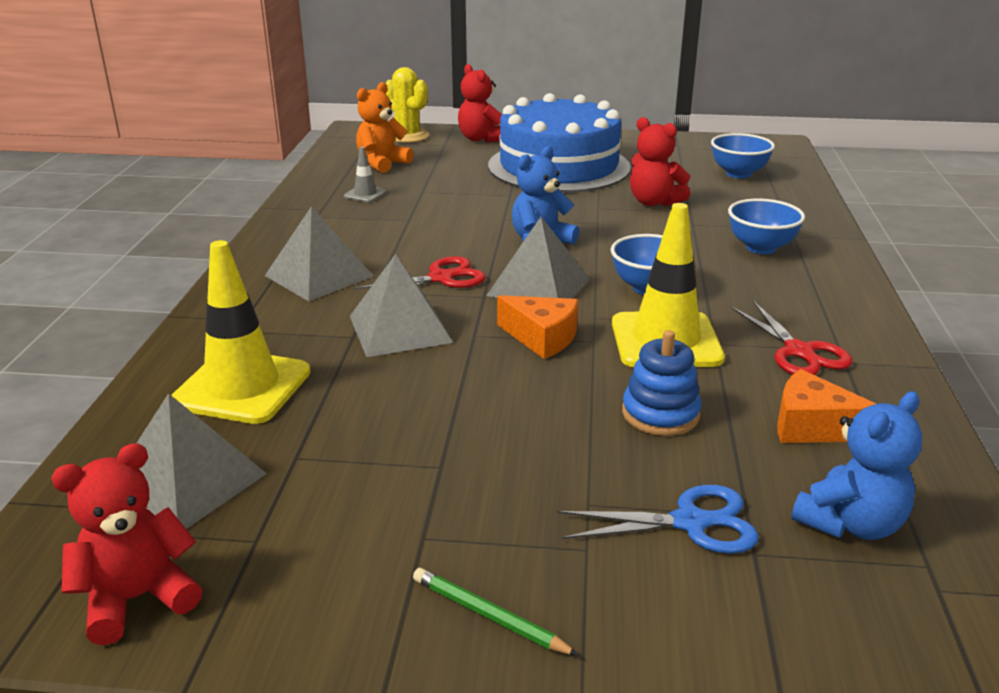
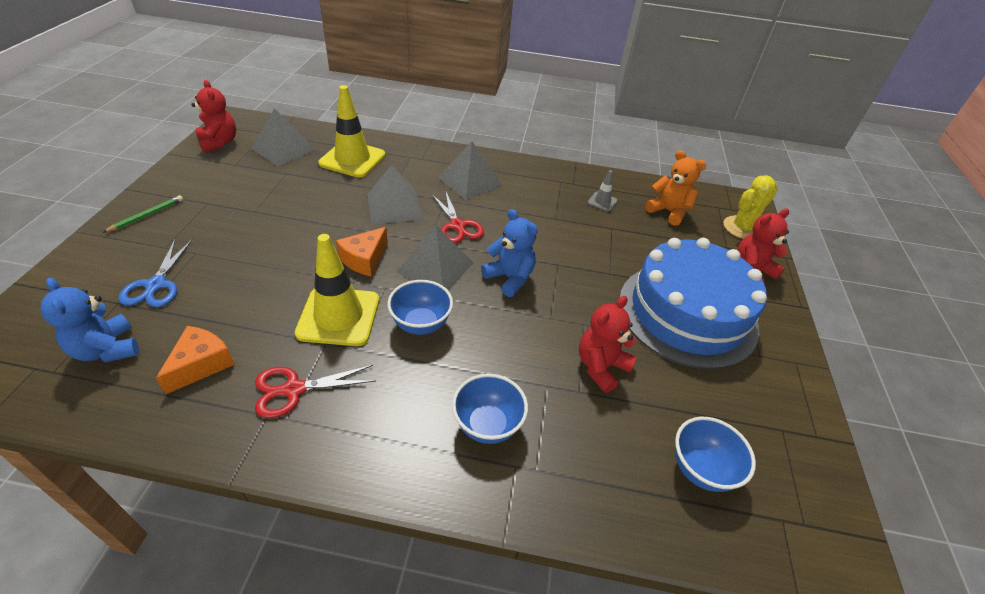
camera: 90 degrees right, 15 degrees up
blue stacking toy [622,330,701,436] -> none

